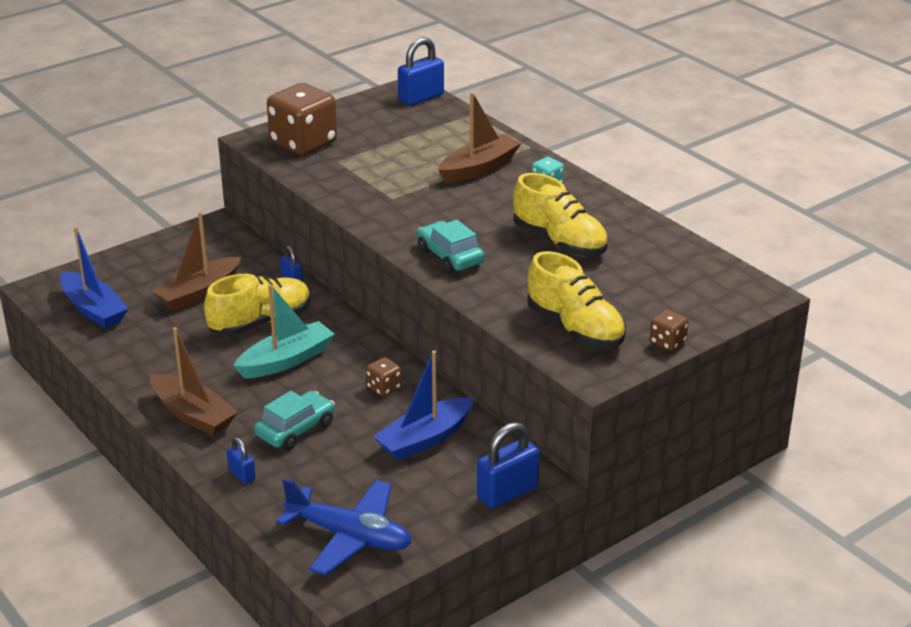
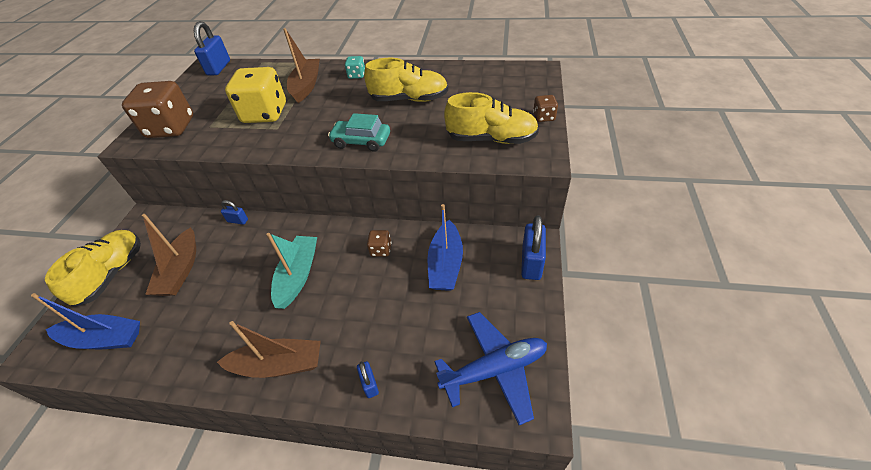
camera: 40 degrees left, 15 degrees up
yellow shoe [204,274,311,336] -> yellow shoe moved to [45,230,141,307]
blue padlock [227,437,256,484] -> blue padlock turned 60 degrees clockwise [357,361,379,398]
turquoise car [254,391,335,450] -> none
none -> yellow dice [225,67,286,123]

